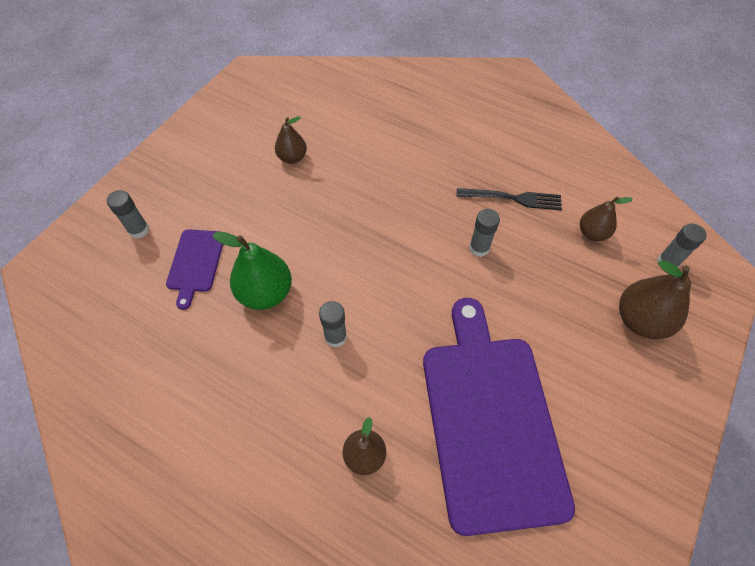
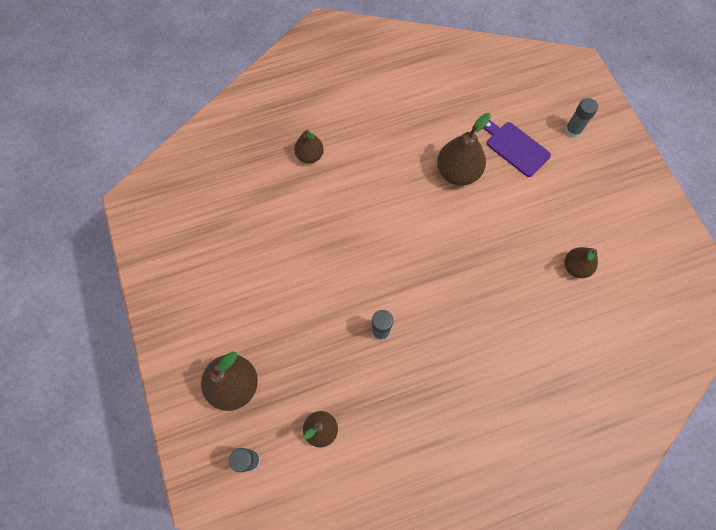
camera: 130 degrees right, 10 degrees up
green pear [212,232,292,310] -> brown pear [437,113,491,186]
grey glue stick [319,301,347,348] -> none
purple cutting board [423,298,575,536] -> none
black fork [456,188,562,210] -> none

